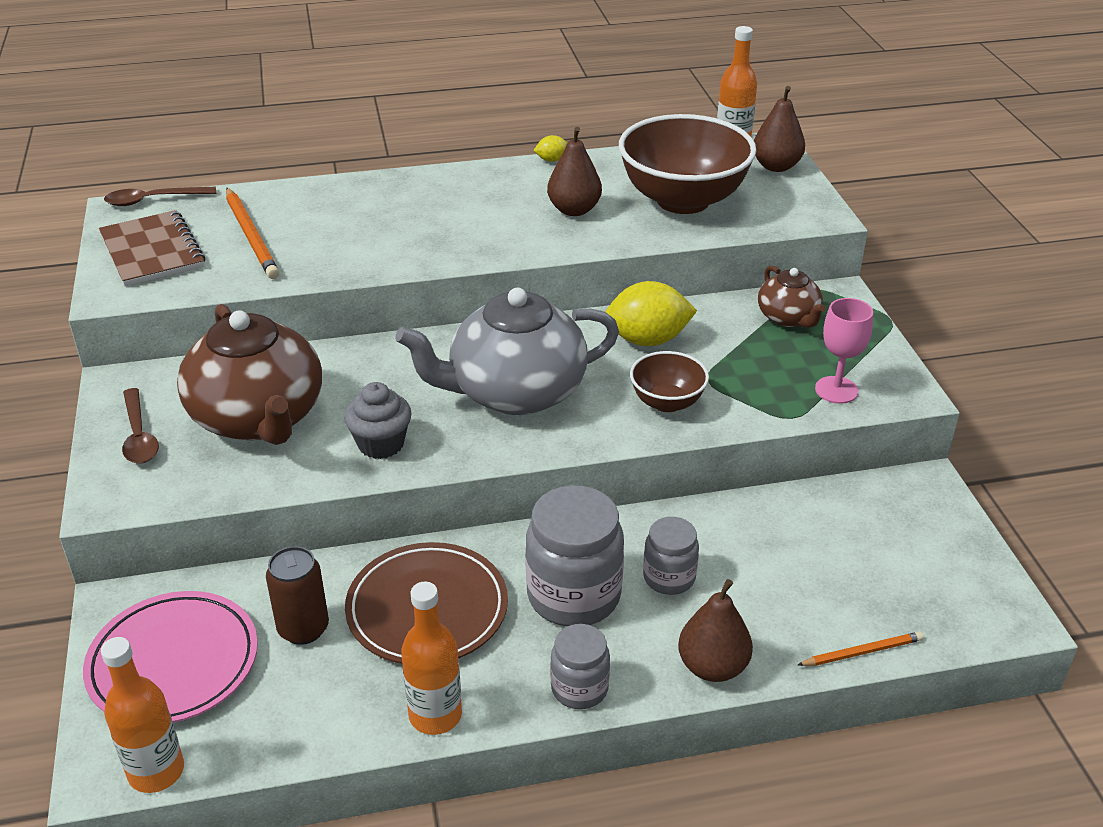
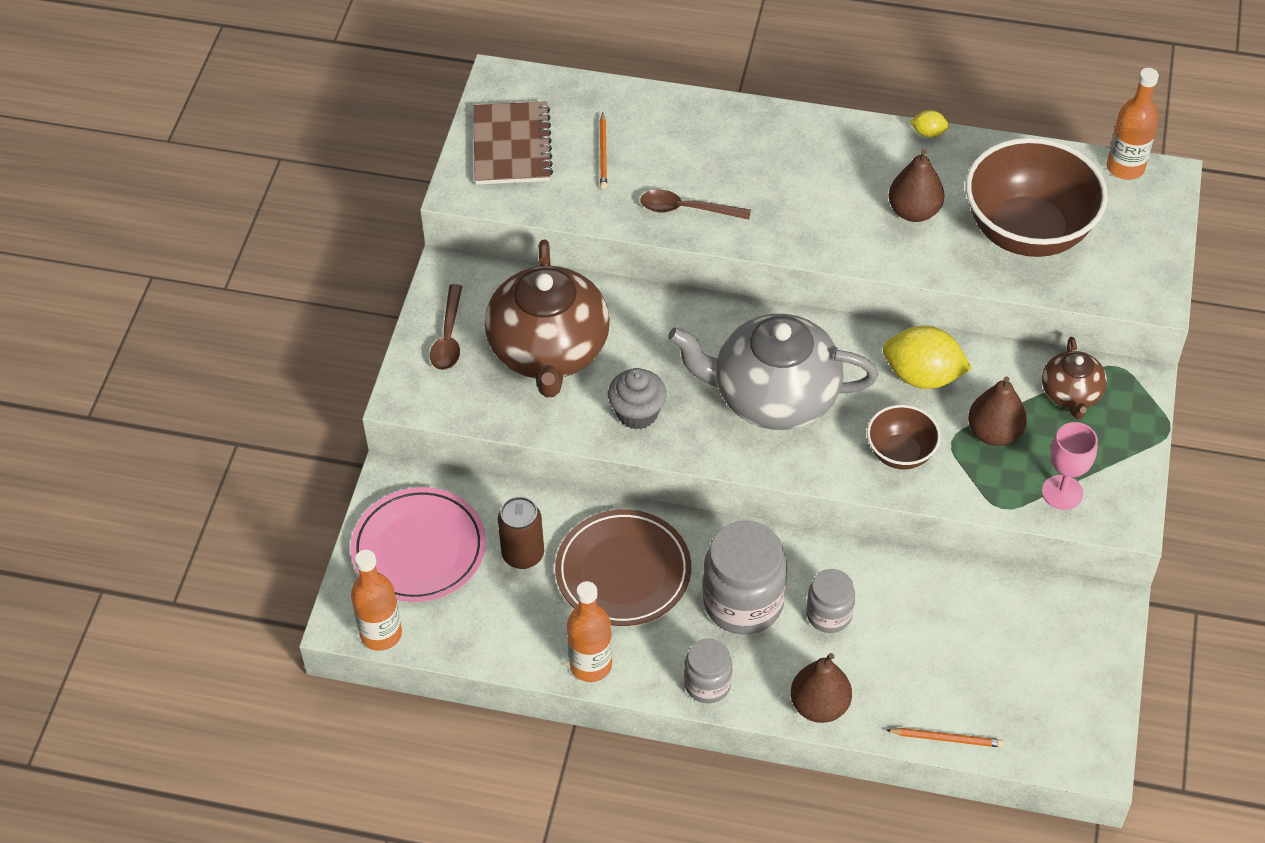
camera: 25 degrees right, 15 degrees up
brown spoon [104,187,216,206] -> brown spoon moved to [640,190,751,220]
orange pencil [226,188,280,279] -> orange pencil [600,112,607,189], size x0.58
brown pear [754,86,805,172] -> brown pear moved to [968,376,1027,446]

